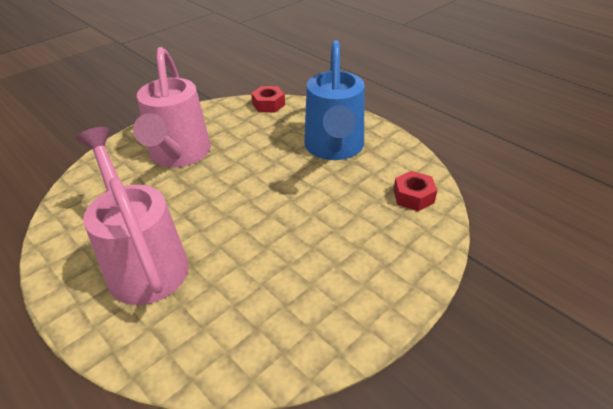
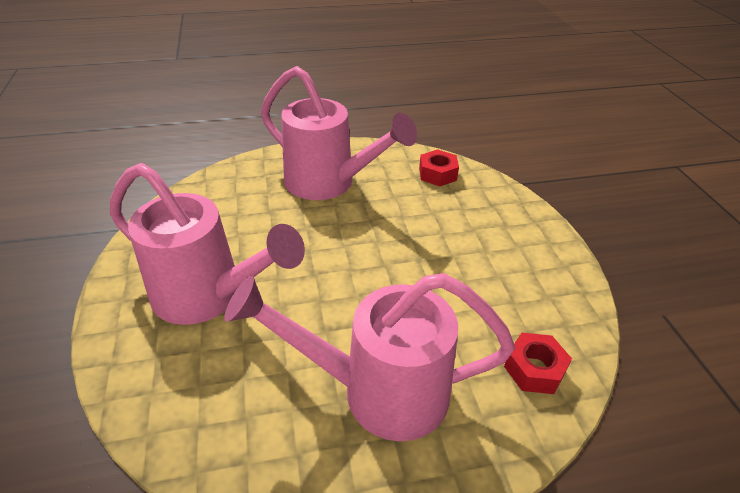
camera: 60 degrees left, 0 degrees up
red nut [251,86,285,113] -> red nut moved to [504,333,572,394]
blue watering can [304,40,365,160] -> pink watering can [261,66,417,200]

